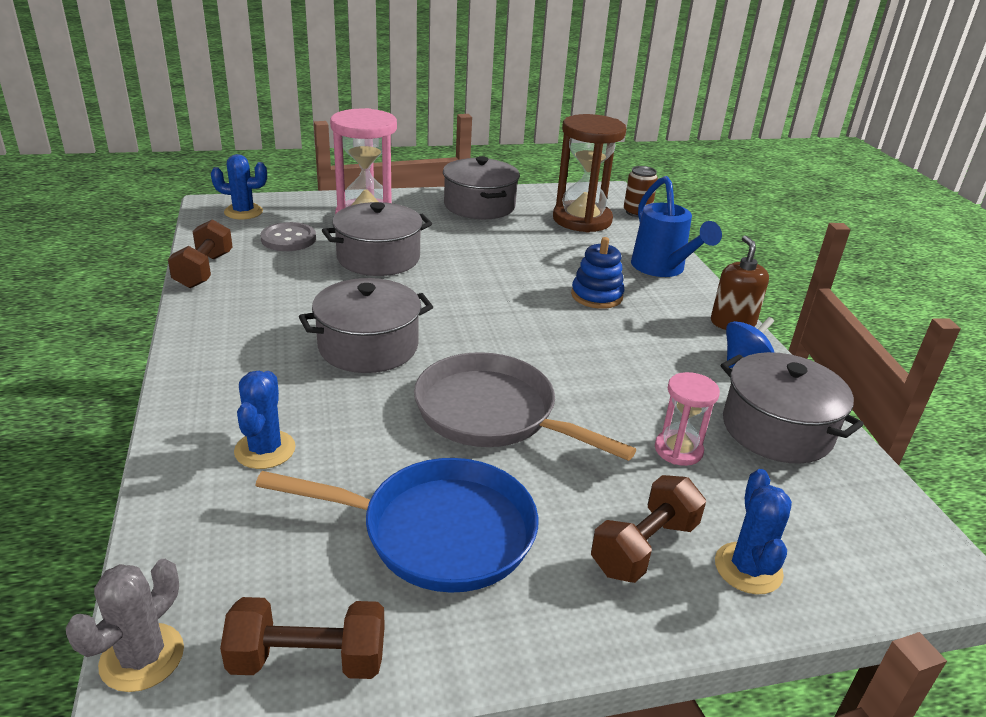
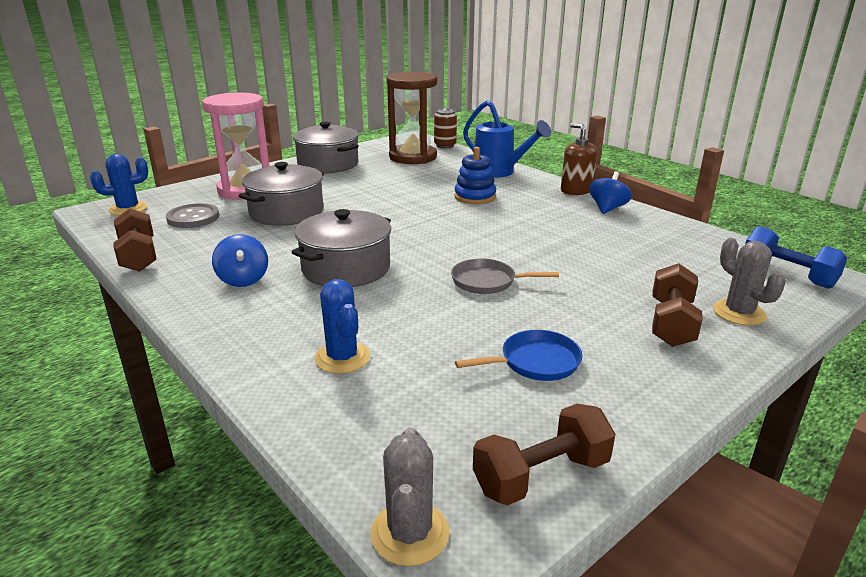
camera: 25 degrees left, 5 degrees down
blue pan [255,458,539,593] -> blue pan [455,330,583,381], size x0.55
grey pan [414,352,636,461] -> grey pan [451,258,559,294], size x0.55
pink hourglass [655,372,720,466] -> none
blue cactus [715,469,792,594] -> grey cactus [713,238,786,326]
grey pot [721,352,864,464] -> none
none -> blue spinning top [212,234,268,287]
none -> blue dumbbell [745,226,847,289]

